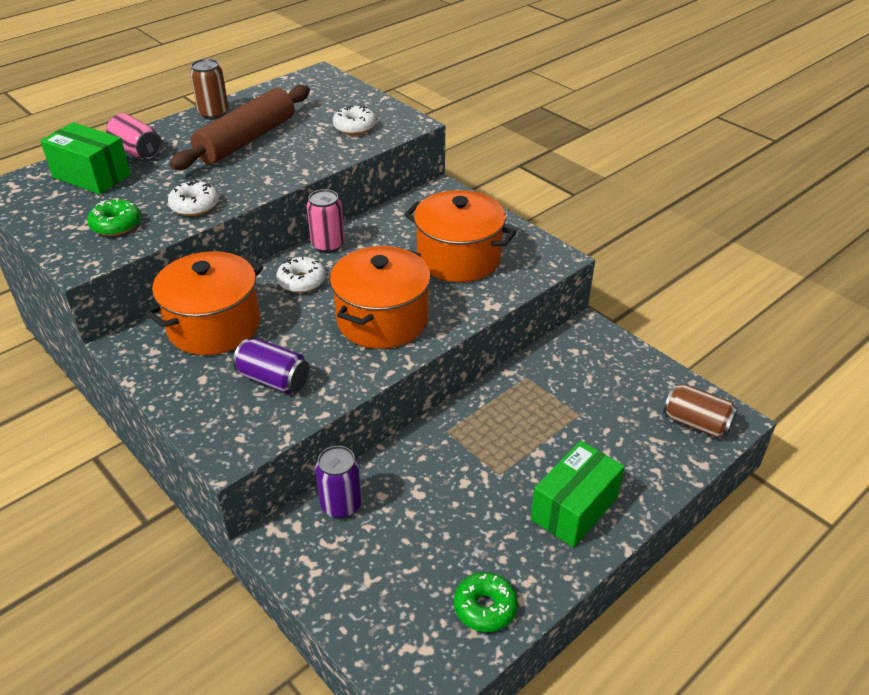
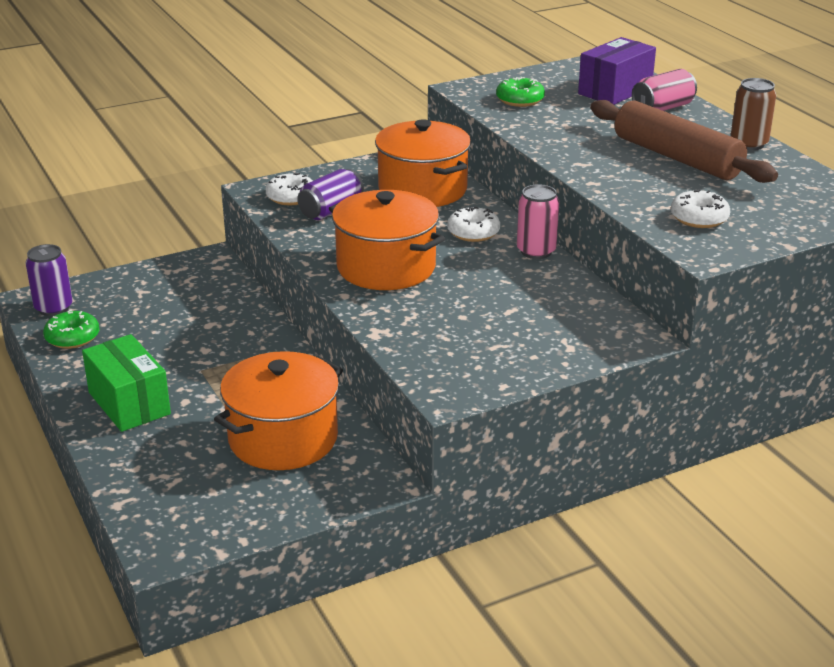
camera: 105 degrees right, 10 degrees down
green box [40,122,131,194] -> purple box [578,37,656,105]
white donut [168,181,219,216] -> white donut moved to [266,173,313,206]
purple can [315,446,362,518] -> purple can moved to [25,244,73,316]
orange pot [404,190,517,282] -> orange pot moved to [214,351,343,470]
brown can [663,384,738,438] -> none

